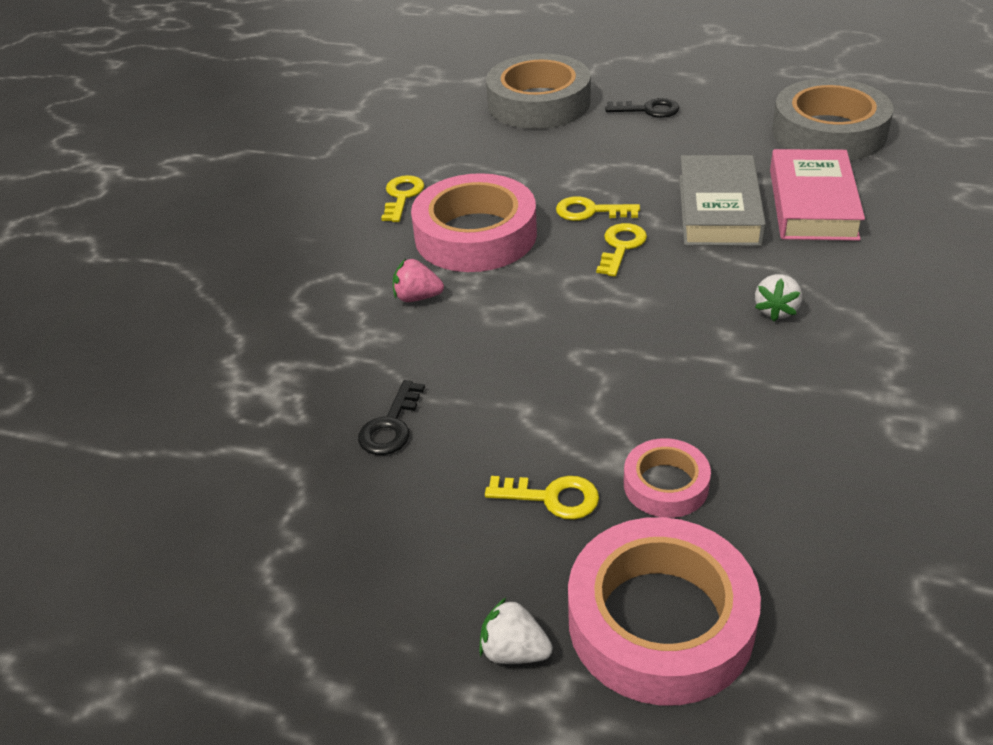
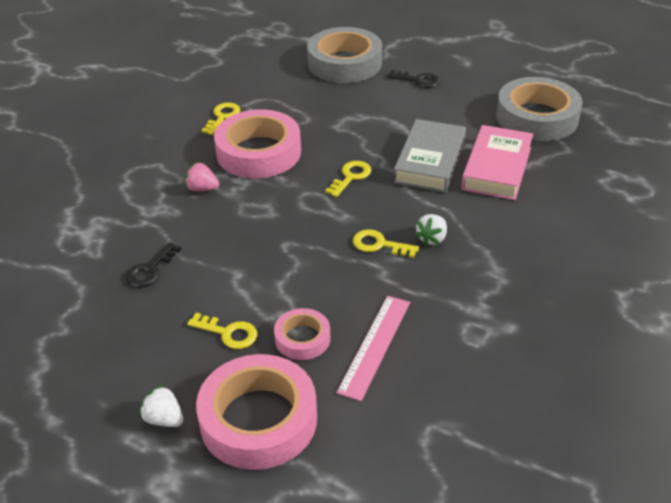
camera: 10 degrees right, 0 degrees up
yellow key [556,196,640,221] -> yellow key moved to [353,229,419,258]
none -> pink ruler [336,296,410,401]

